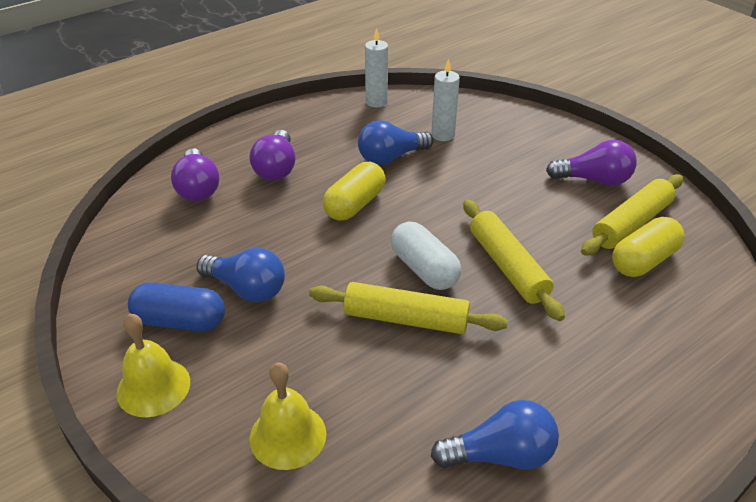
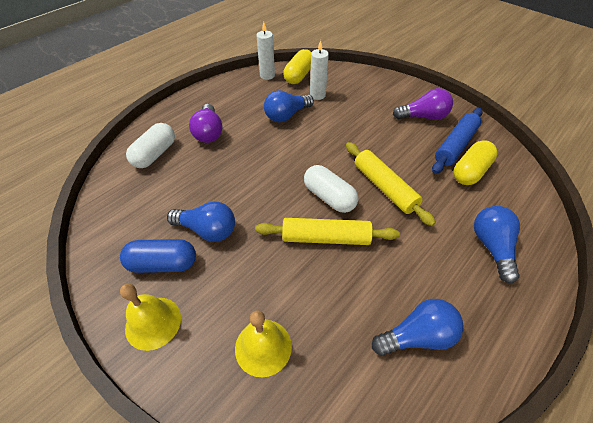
camera: 10 degrees left, 10 degrees up
purple light bulb [171,149,219,201] -> white capsule [126,123,175,168]
yellow capsule [323,162,386,221] -> yellow capsule moved to [283,49,312,84]
yellow rolling pin [581,174,683,256] -> blue rolling pin [432,108,483,174]
none -> blue light bulb [474,206,520,284]

